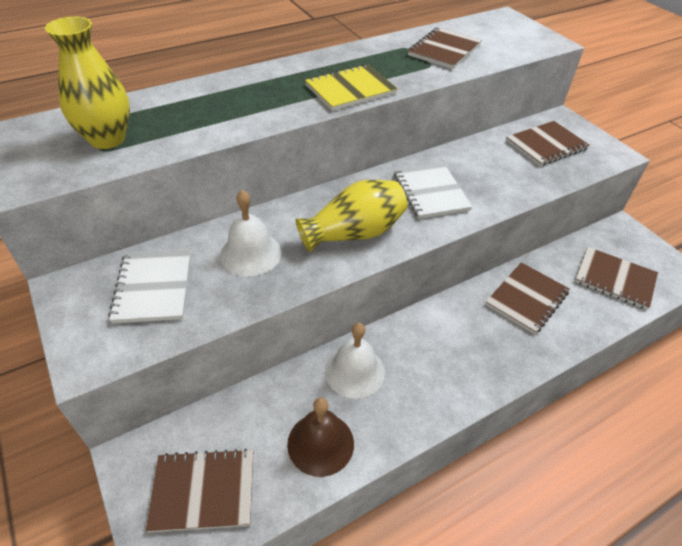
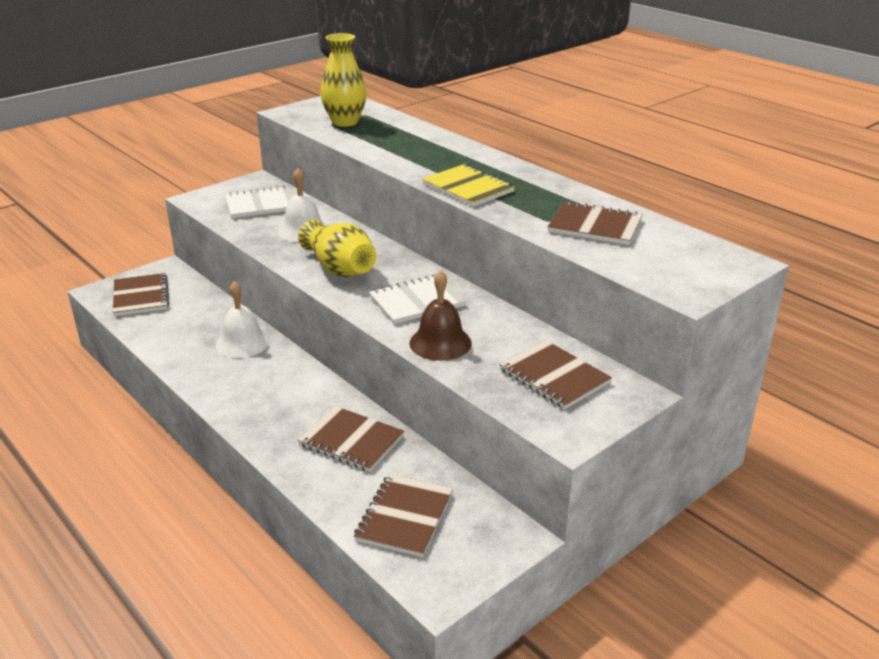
camera: 80 degrees right, 15 degrees down
brown bell [287,397,354,477] -> brown bell moved to [409,270,472,361]

